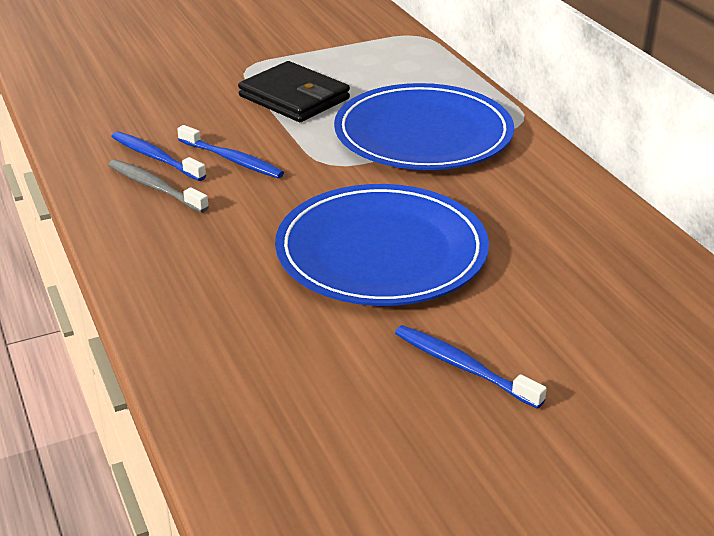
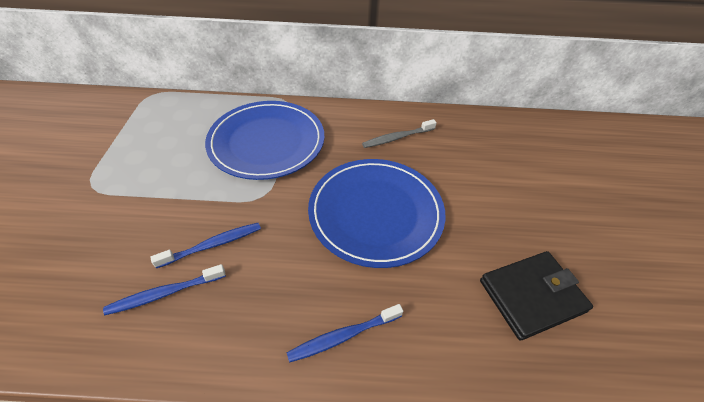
camera: 65 degrees left, 15 degrees up
grey toothbrush [108,160,209,213] -> grey toothbrush moved to [362,119,437,148]
black wallet [238,61,350,122] -> black wallet moved to [480,251,593,340]
blue toothbrush [395,325,547,409] -> blue toothbrush moved to [287,304,403,363]

